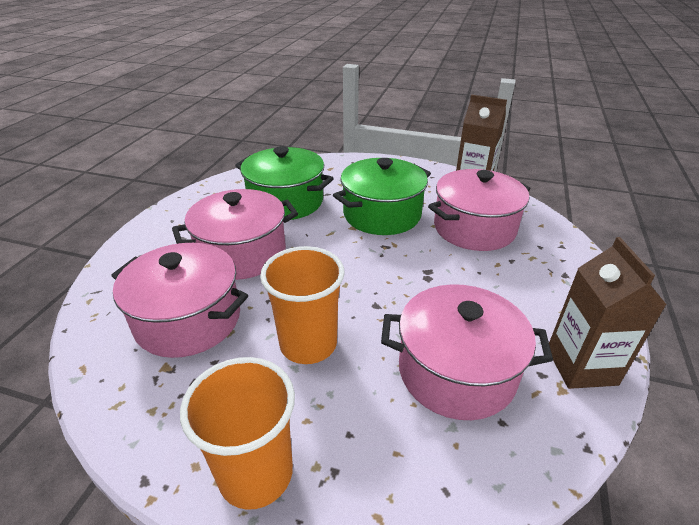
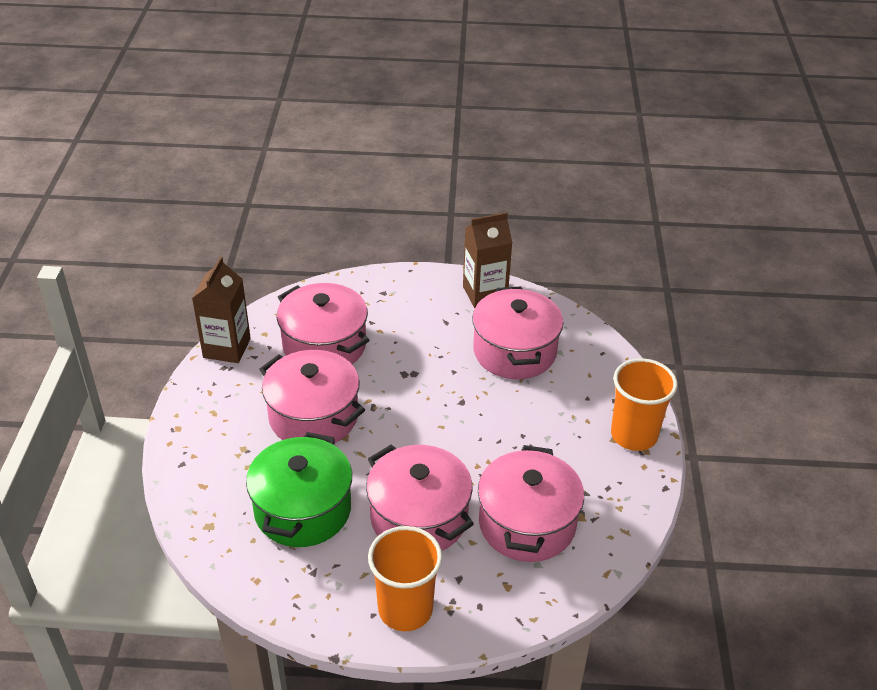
camera: 105 degrees left, 5 degrees up
orange cup [260,246,345,364] -> orange cup moved to [368,526,442,631]
green pot [333,158,431,235] -> pink pot [259,350,365,443]

